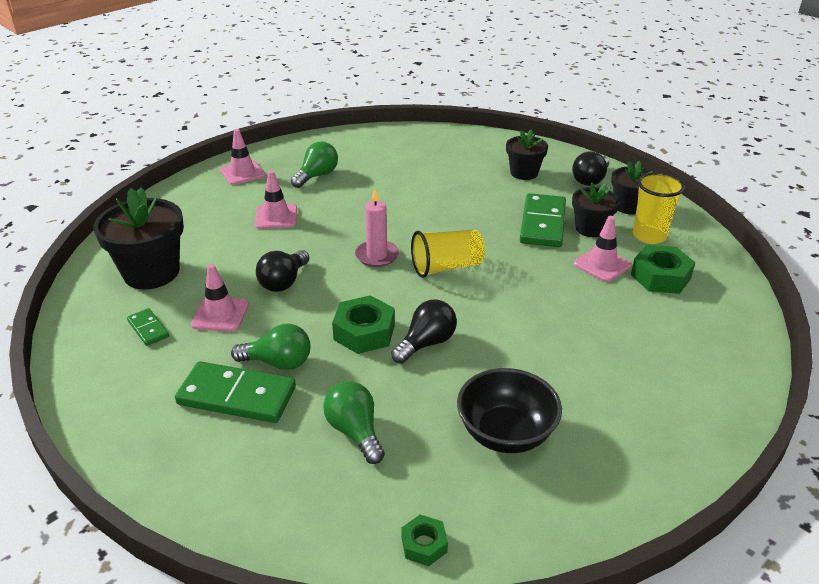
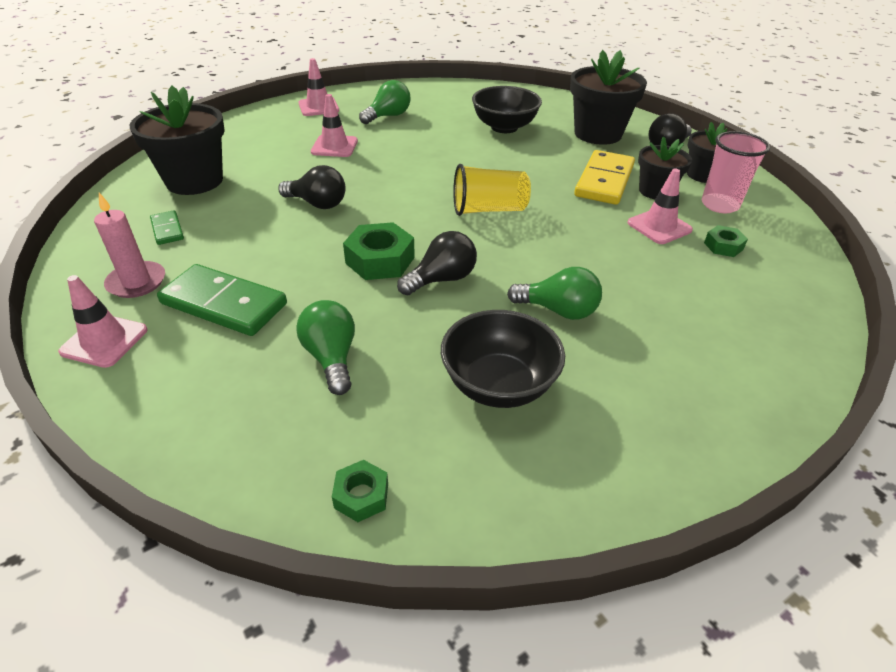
camera: 10 degrees right, 5 degrees up
pink traffic cone [191,264,249,332] -> pink traffic cone moved to [58,275,147,368]
green light bulb [231,323,310,370] -> green light bulb moved to [507,267,602,320]
black light bulb [256,250,309,292] -> black light bulb turned 105 degrees counterclockwise [278,165,346,209]
pink candle [355,188,399,267] -> pink candle moved to [94,193,165,298]
black flower pot [506,130,548,180] -> black flower pot [570,50,647,145], size x1.66
green domino [520,193,566,247] -> yellow domino [574,150,635,205]
green nut [631,245,696,294] -> green nut [704,225,748,257], size x0.57
yellow cup [633,172,685,244] -> pink cup [702,131,770,213]
none -> black bowl [472,86,542,133]

